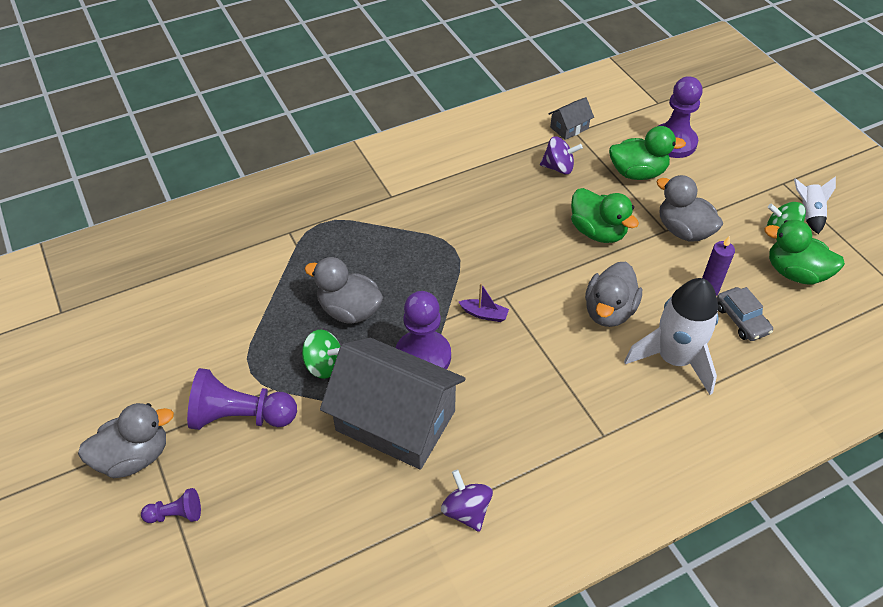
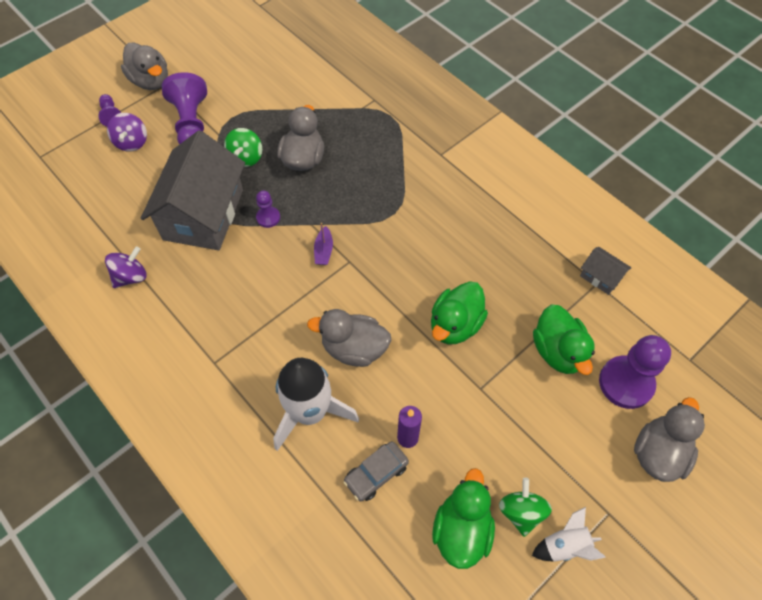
camera: 75 degrees right, 10 degrees up
purple pawn [396,291,451,369] -> purple pawn [256,191,280,228], size x0.50
purple spinning top [540,136,583,174] -> purple spinning top moved to [107,113,147,152]
grey duck [657,175,723,242] -> grey duck moved to [634,397,705,482]

